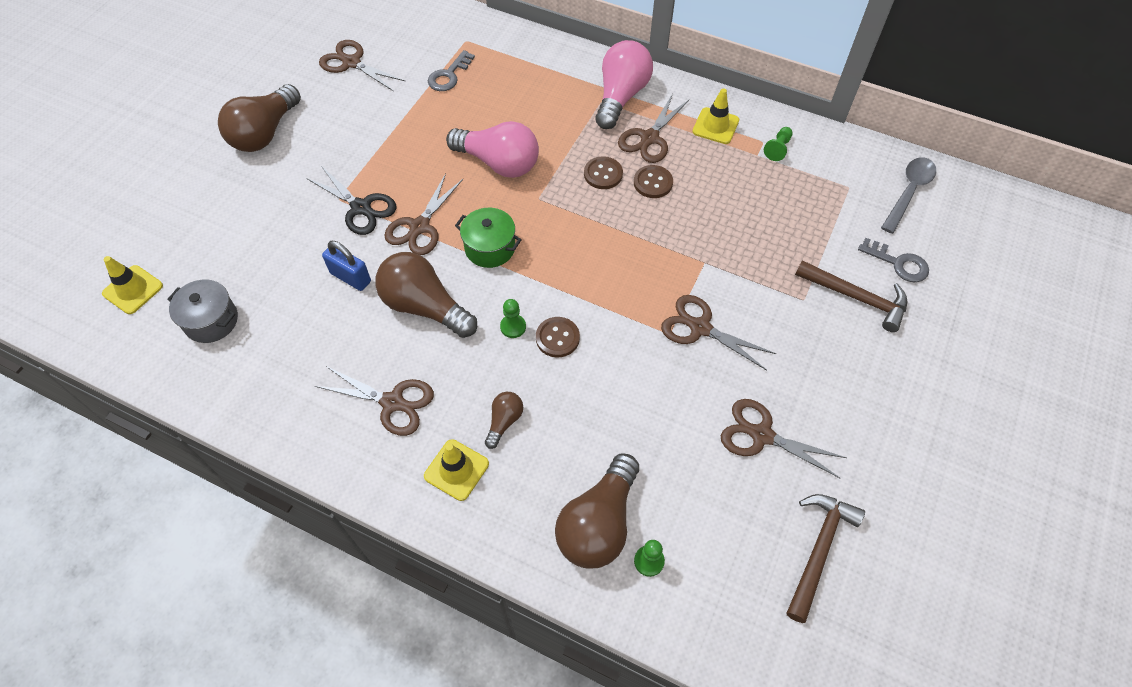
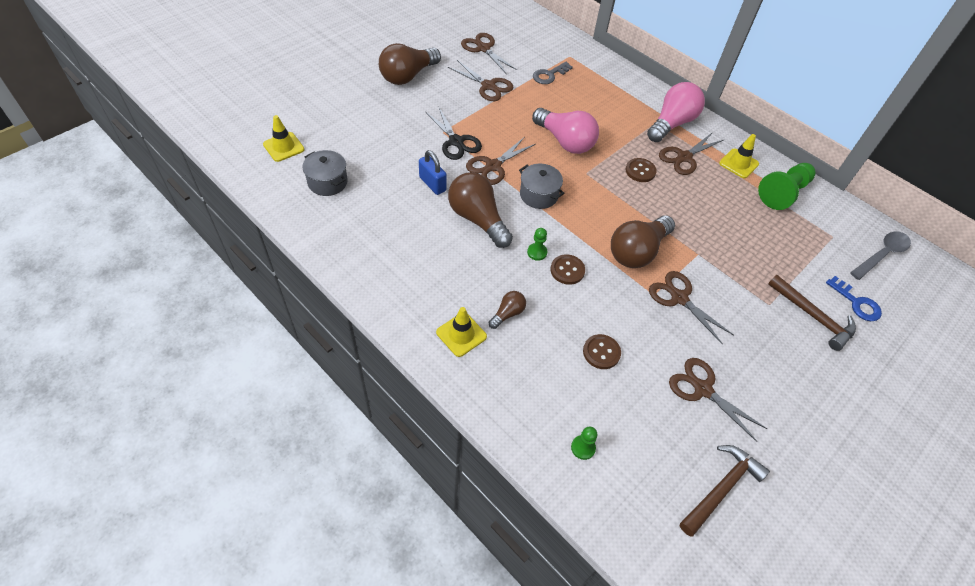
camera: 15 degrees right, 5 degrees down
brown scissors [315,366,434,436] -> brown scissors moved to [448,60,514,101]
green pot [455,208,522,268] -> grey pot [519,164,564,209]
brown light bulb [555,453,639,569] -> brown light bulb moved to [611,215,675,268]
brown button [634,165,673,198] -> brown button moved to [583,334,621,369]
green pawn [764,127,793,161] -> green pawn [758,163,816,210], size x2.05
grey key [858,238,929,282] -> blue key [826,276,882,321]

